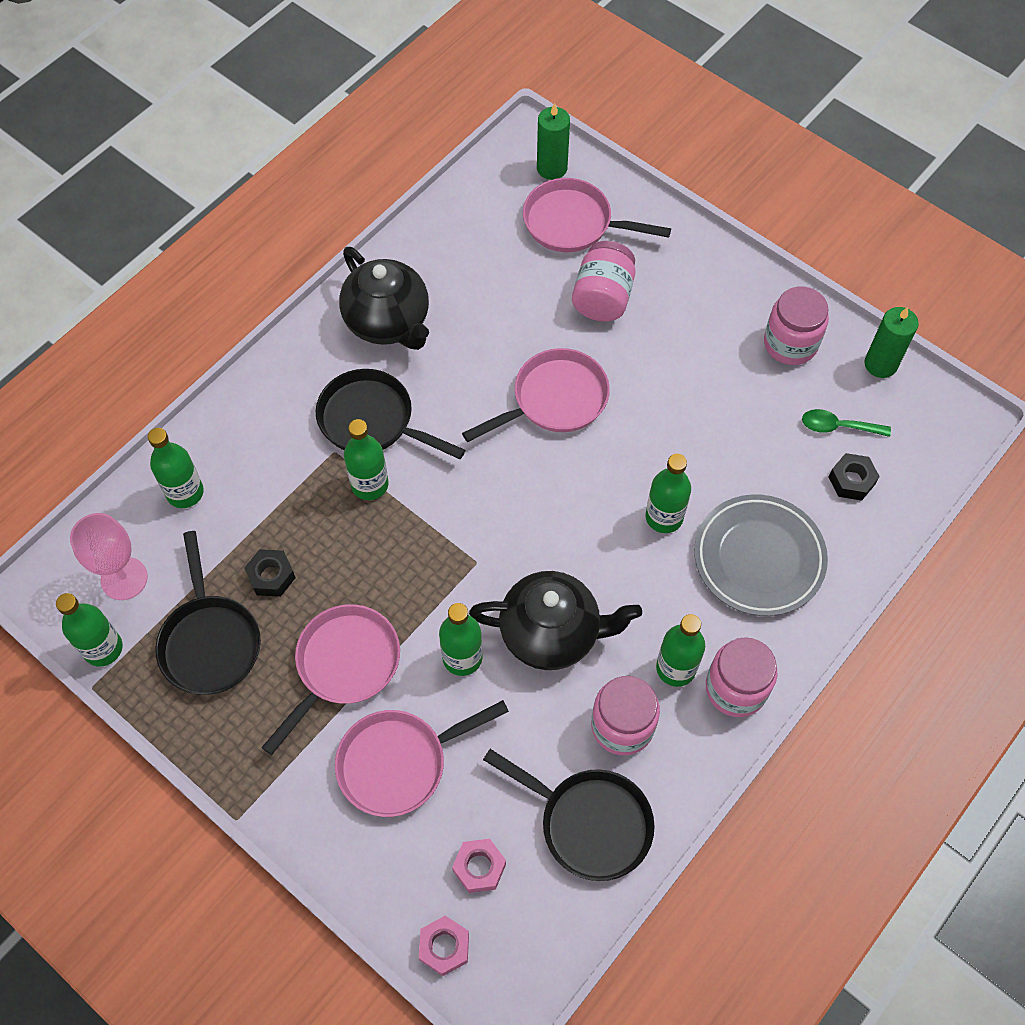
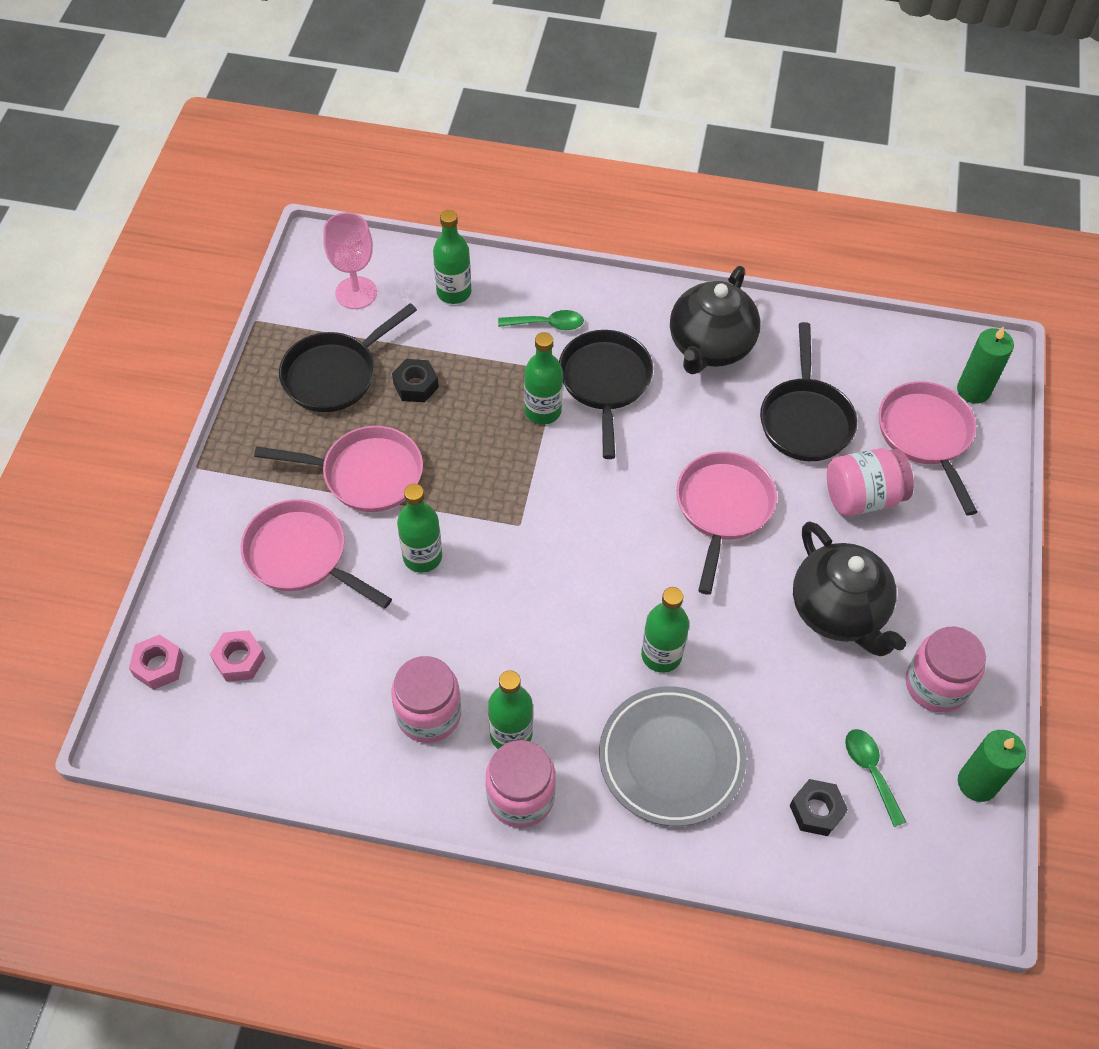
camera: 60 degrees right, 5 degrees down
green bottle [56,593,123,667] -> none
pink pan [462,348,610,442] -> pink pan turned 105 degrees counterclockwise [676,452,777,595]
black teapot [469,571,642,670] -> black teapot moved to [793,521,906,656]
black pan [483,749,654,881] -> black pan moved to [760,322,857,461]
none -> green spoon [498,310,584,330]

